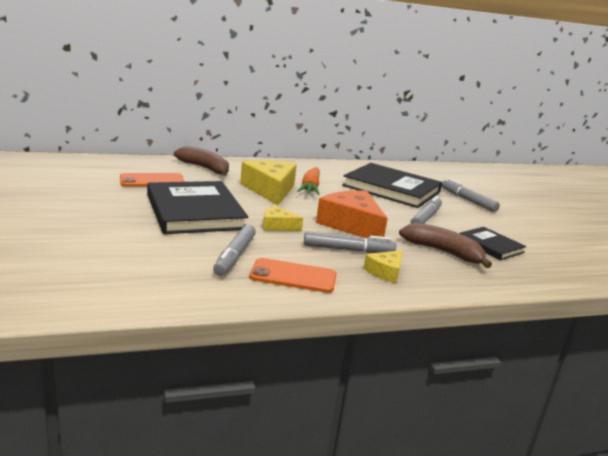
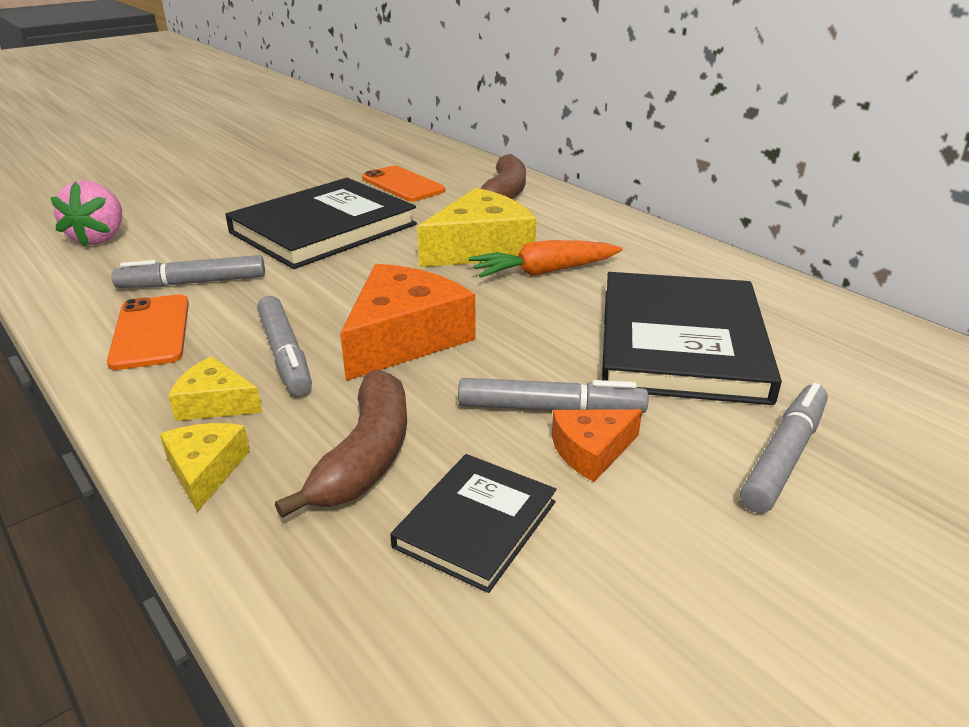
camera: 70 degrees right, 10 degrees up
yellow cheese [263,205,303,231] -> yellow cheese moved to [160,423,250,512]
none -> pink strawberry [51,180,122,247]
none -> orange cheese [552,409,642,482]

